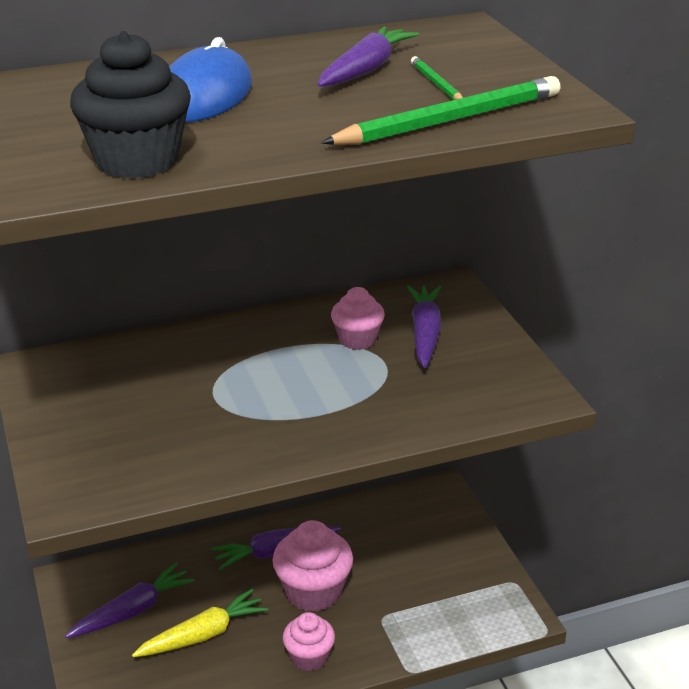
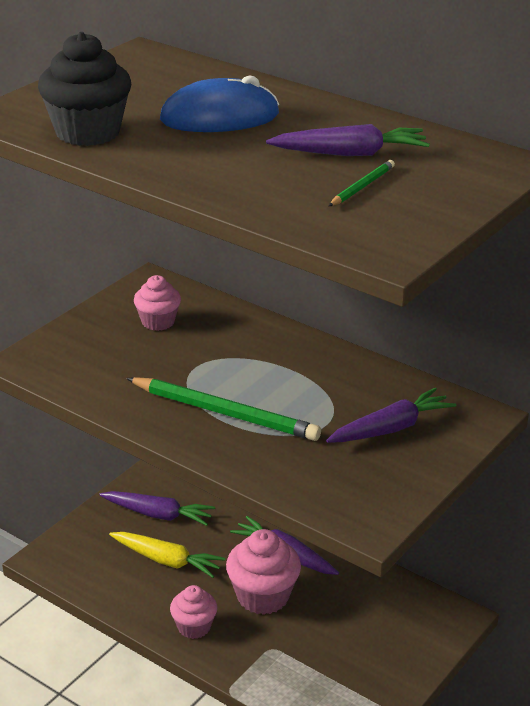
camera: 55 degrees right, 0 degrees up
green pencil [321,76,560,145] -> green pencil moved to [126,377,321,441]
pink cupcake [331,287,385,350] -> pink cupcake moved to [134,275,181,331]

